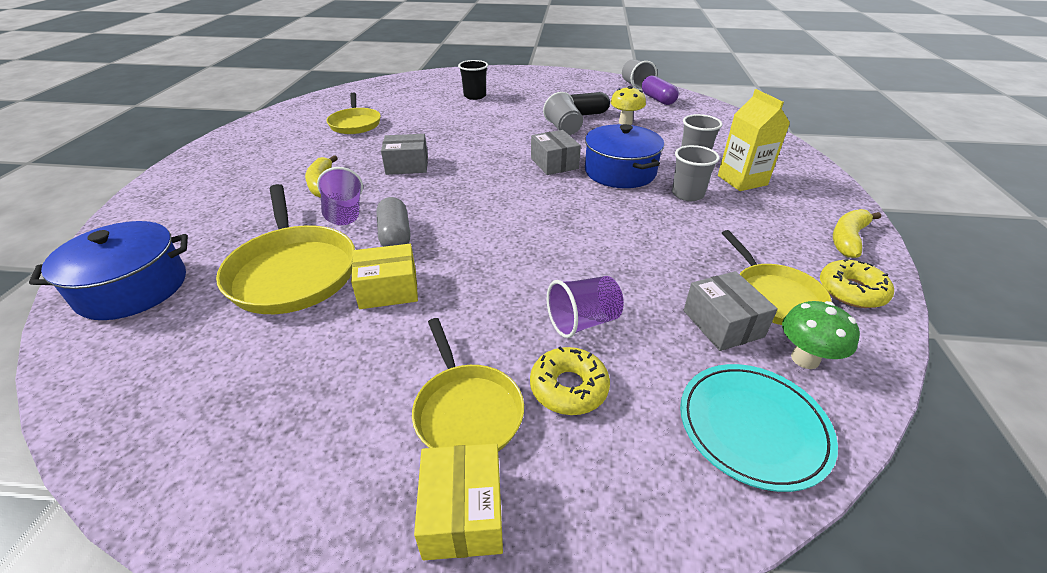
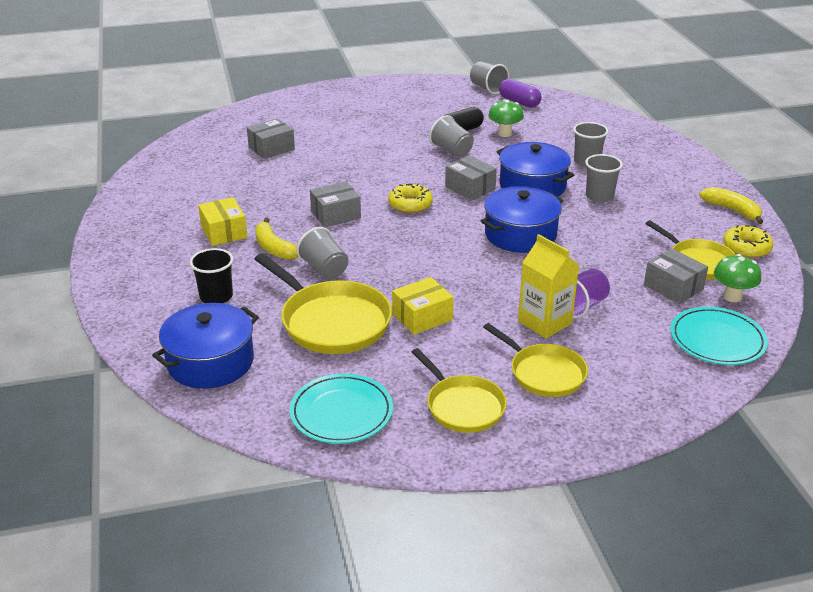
camera: 20 degrees left, 5 degrees down
purple cup [317,167,363,225] -> grey cup [297,227,349,279]
yellow pan [326,93,381,134] -> yellow pan moved to [412,348,507,433]
grey capsule [376,197,410,247] -> none
yellow box [414,443,503,560] -> yellow box moved to [198,197,248,246]
black cup [458,60,488,100] -> black cup moved to [190,248,233,303]
yellow donut [530,346,610,415] -> yellow donut moved to [388,183,433,213]
yellow mushroom [610,86,646,125] -> green mushroom [488,100,524,137]
yellow carton [718,89,790,191] -> yellow carton moved to [518,234,579,339]
yellow banana [833,209,881,258] -> yellow banana turned 120 degrees clockwise [699,187,764,224]
none -> grey box [247,118,295,159]
none -> turquoise plate [290,374,393,444]
none -> blue pot [481,186,563,253]

